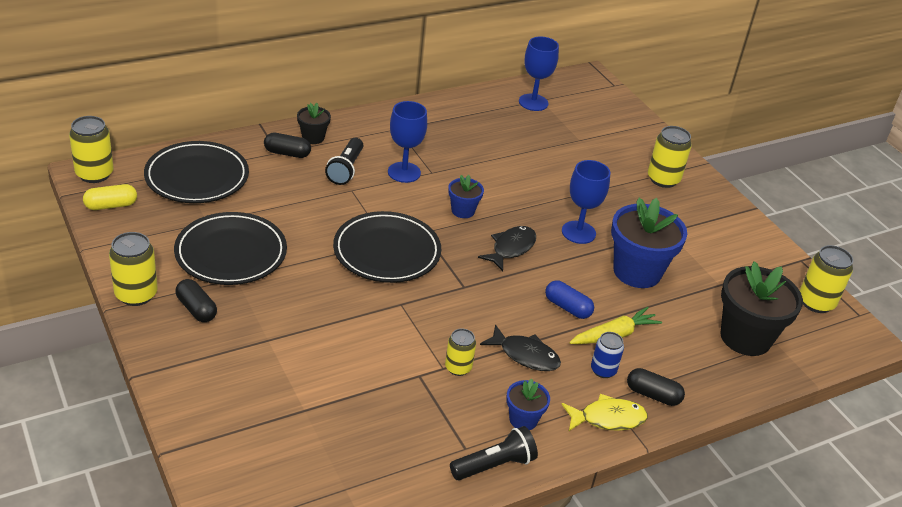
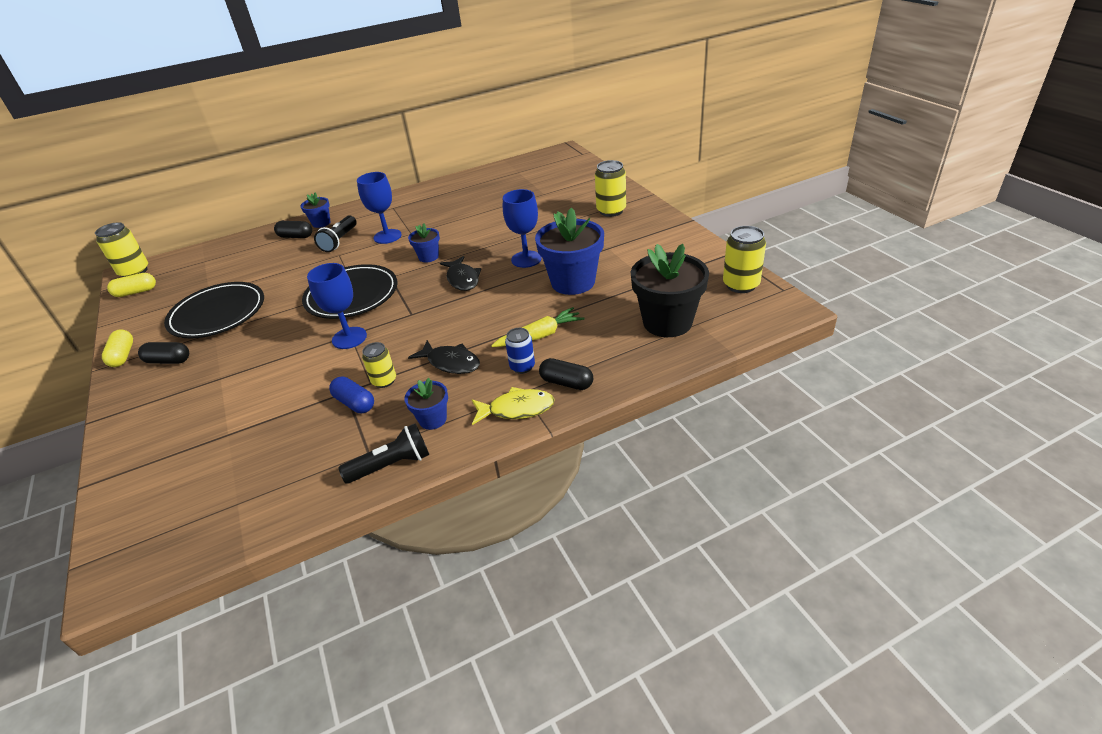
camera: 10 degrees right, 0 degrees up
yellow can [109,232,158,306] -> yellow capsule [102,329,133,367]
black plate [144,141,249,203] -> none
black capsule [176,279,217,322] -> black capsule turned 45 degrees counterclockwise [138,342,189,364]
black flower pot [297,103,331,144] -> blue flower pot [301,192,331,228]
black fish [478,226,536,271] -> black fish turned 120 degrees clockwise [440,256,481,291]
blue goblet [519,37,559,111] -> blue goblet moved to [307,263,367,349]
blue capsule [545,281,594,319] -> blue capsule moved to [329,376,374,413]

